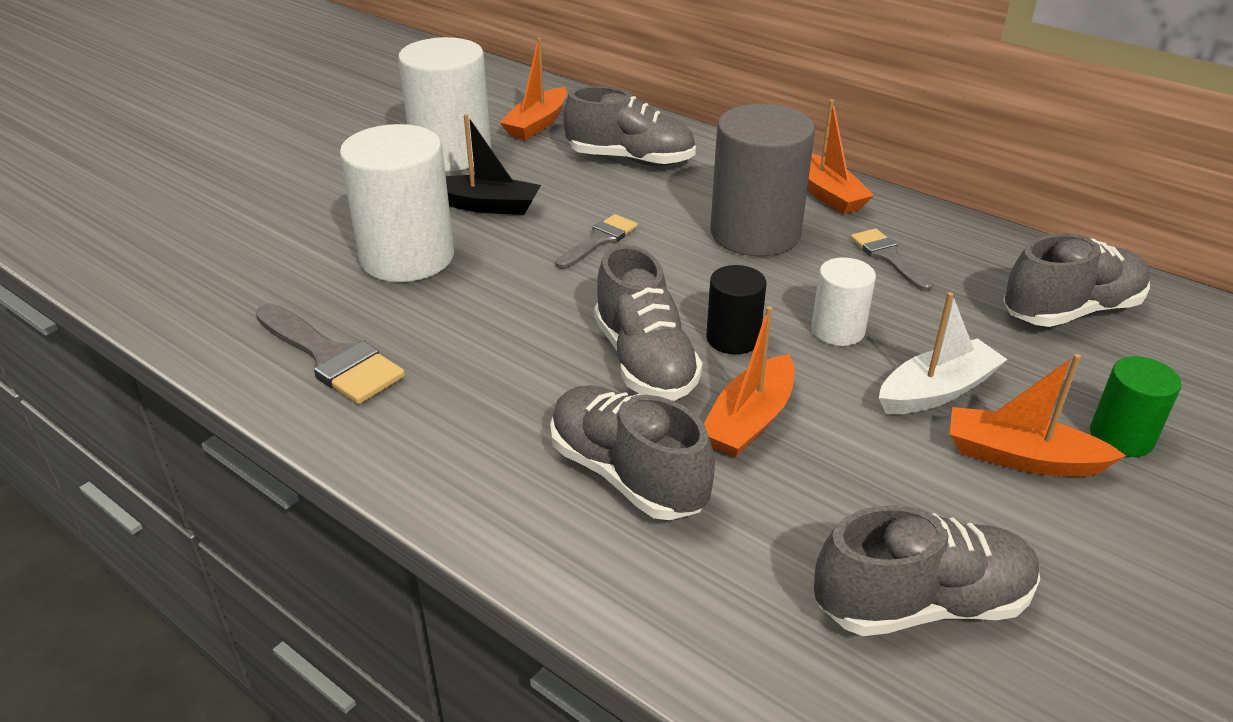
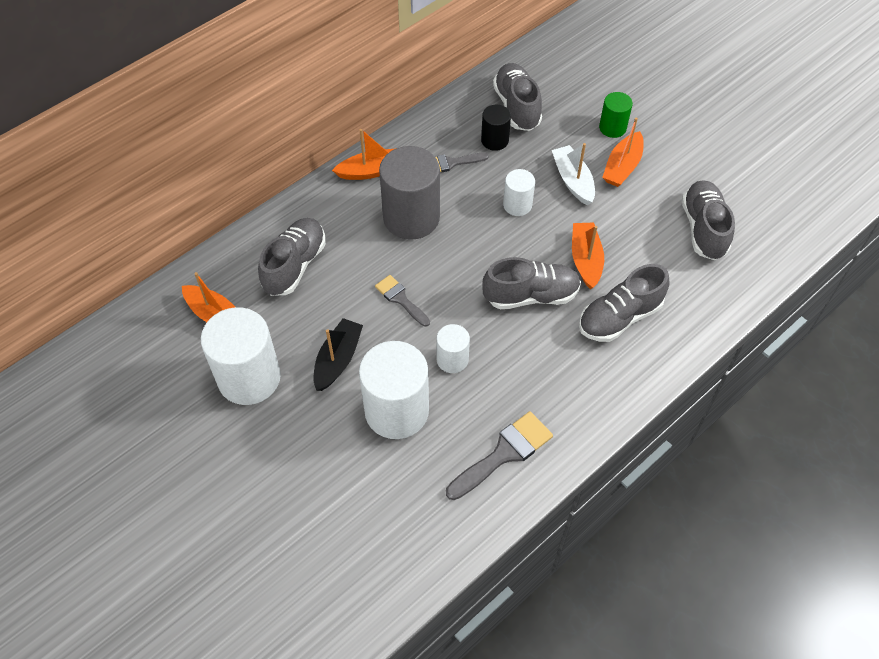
camera: 80 degrees left, 20 degrees up
orange boat [704,306,795,458] -> orange boat turned 135 degrees counterclockwise [572,223,604,289]
black cylinder [706,265,767,354] -> black cylinder moved to [481,105,511,151]
none -> white cylinder [436,324,470,373]

